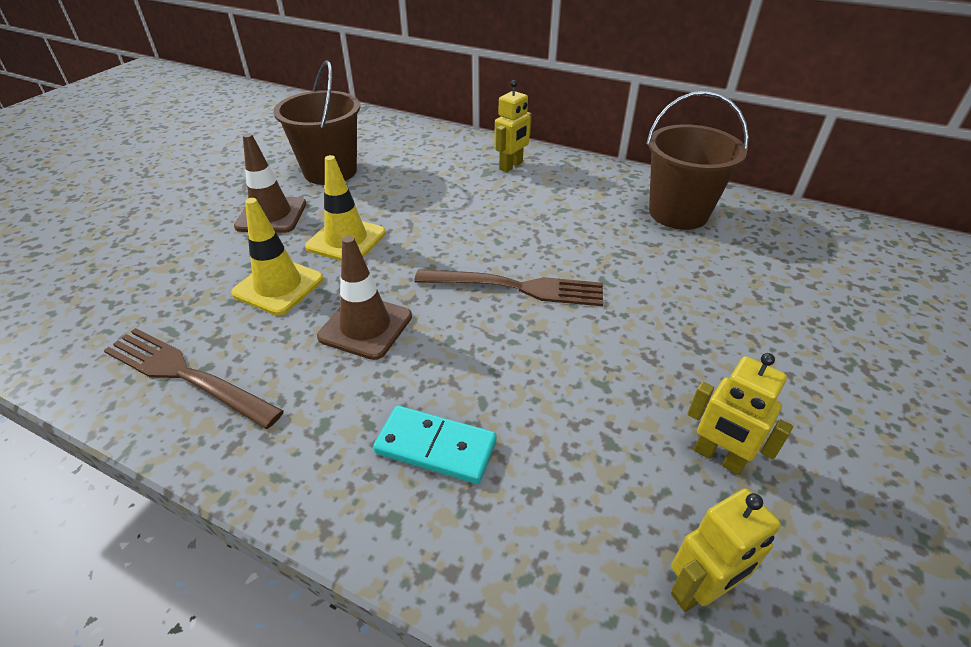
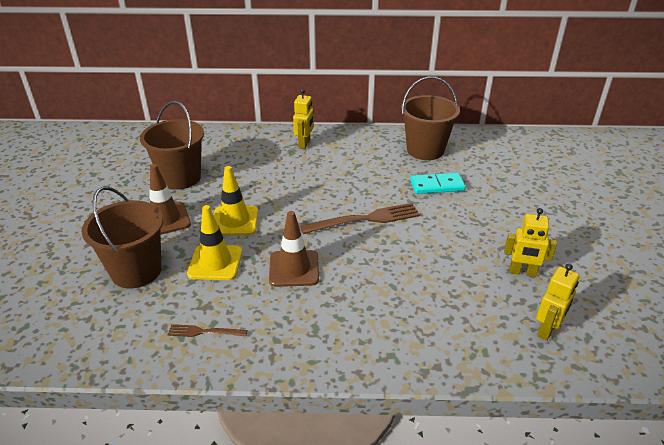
camera: 25 degrees left, 5 degrees down
brown fork [104,328,284,429] -> brown fork [168,324,247,337], size x0.52
turquoise domino [373,406,497,484] -> turquoise domino moved to [410,173,466,194]
none -> brown bucket [82,187,163,289]

